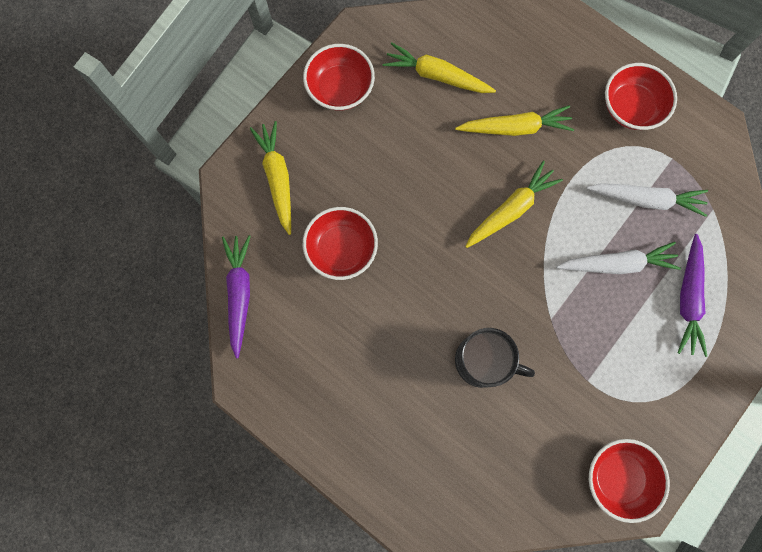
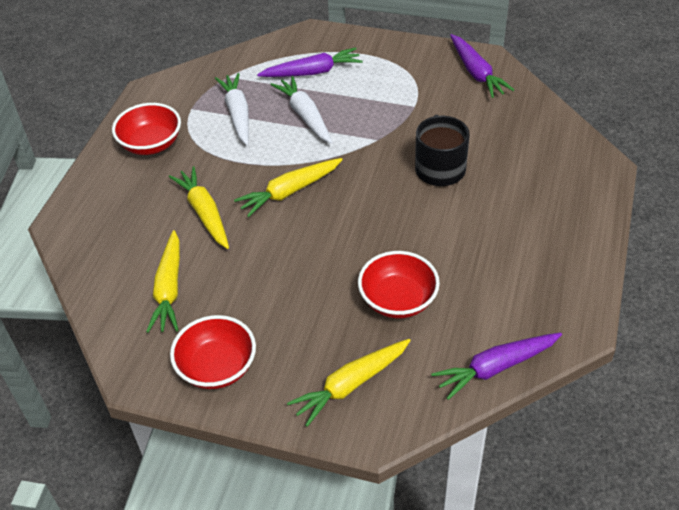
camera: 110 degrees left, 30 degrees down
yellow carrot [465,160,563,248] -> yellow carrot turned 60 degrees counterclockwise [234,158,343,217]
red bowl [589,439,670,523] -> purple carrot [450,34,514,98]

